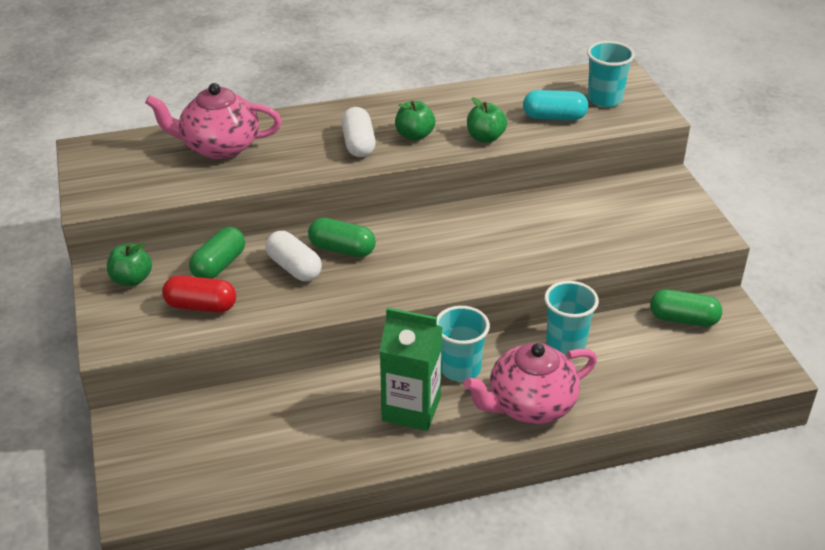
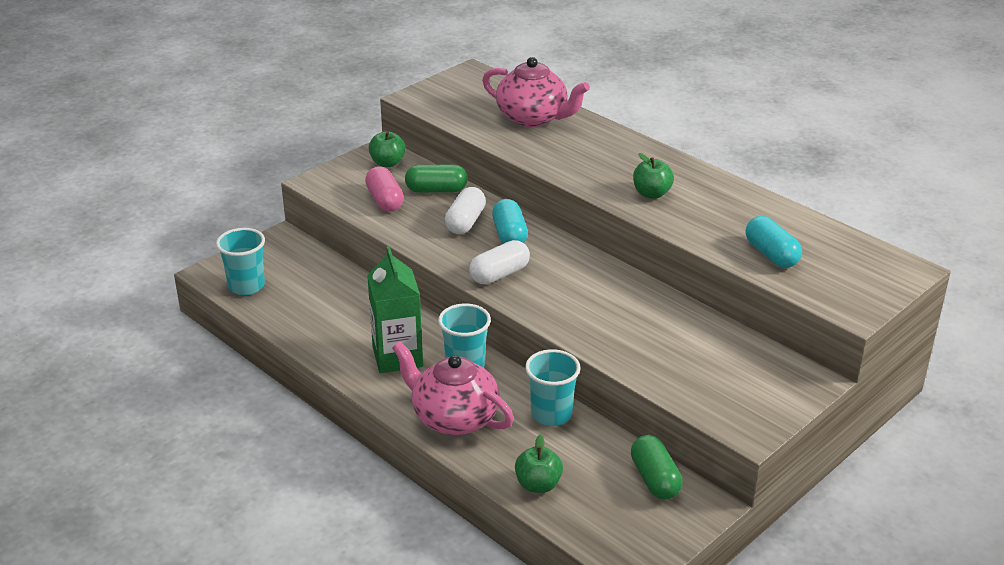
camera: 60 degrees right, 5 degrees down
pink teapot [145,83,282,159] -> pink teapot turned 150 degrees clockwise [482,57,590,127]
red capsule [162,275,236,313] -> pink capsule [365,166,404,212]
green capsule [308,218,376,257] -> turquoise capsule [492,199,528,244]
white capsule [341,107,376,157] -> white capsule moved to [469,240,530,284]
green apple [467,97,507,143] -> green apple moved to [515,434,563,493]
turquoise cup [587,41,635,107] -> turquoise cup moved to [216,228,265,295]

